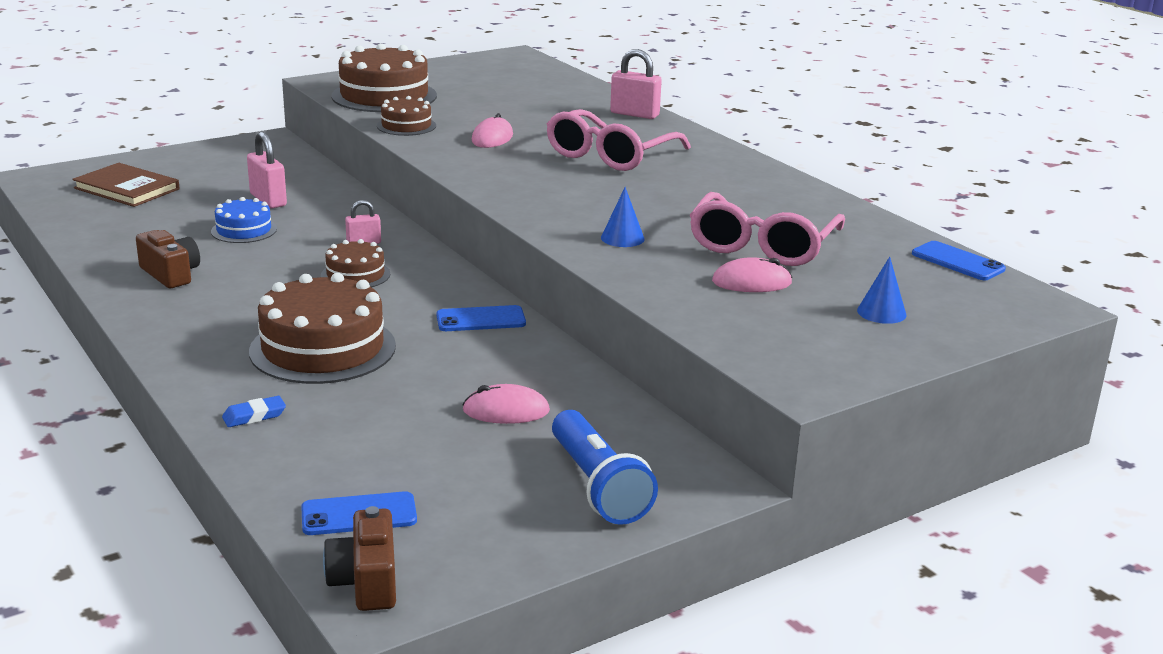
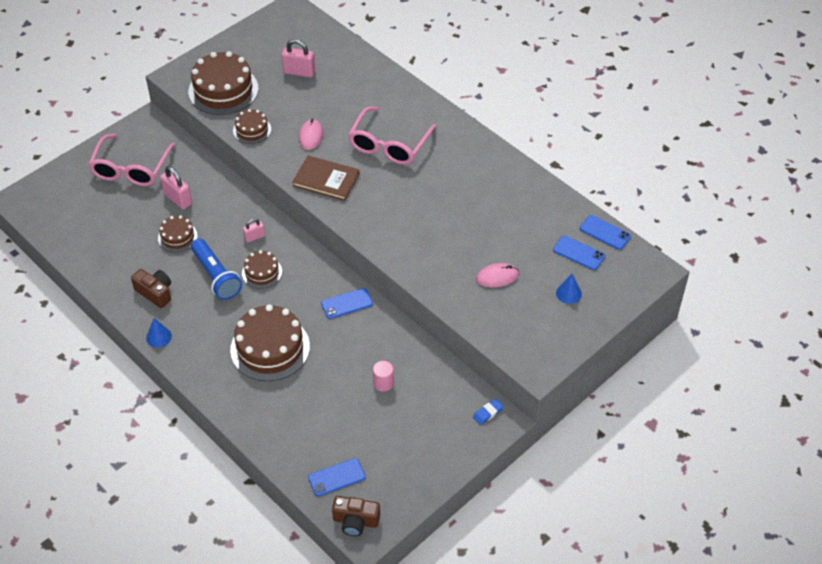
camera: 10 degrees left, 25 degrees up
brown book [72,163,179,207] -> brown book moved to [292,156,359,201]
blue cake [211,197,277,243] -> brown cake [158,215,198,252]
blue eraser [222,396,286,427] -> blue eraser moved to [473,399,504,425]
brown camera [323,506,396,611] -> brown camera turned 60 degrees counterclockwise [332,496,380,536]
pink mouse [463,384,550,424] -> pink cylinder [373,361,394,392]
blue flashlight [552,410,658,525] -> blue flashlight moved to [191,239,242,300]
blue cone [601,187,645,247] -> blue cone moved to [146,318,172,348]
pink padlock [610,49,662,119] -> pink padlock moved to [282,39,315,78]
pink glasses [690,192,845,266] -> pink glasses moved to [88,134,175,186]
none -> blue phone [553,236,605,270]

